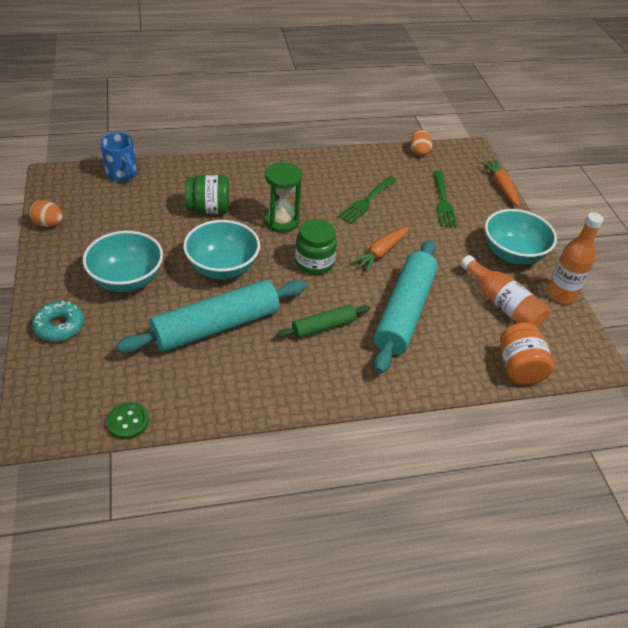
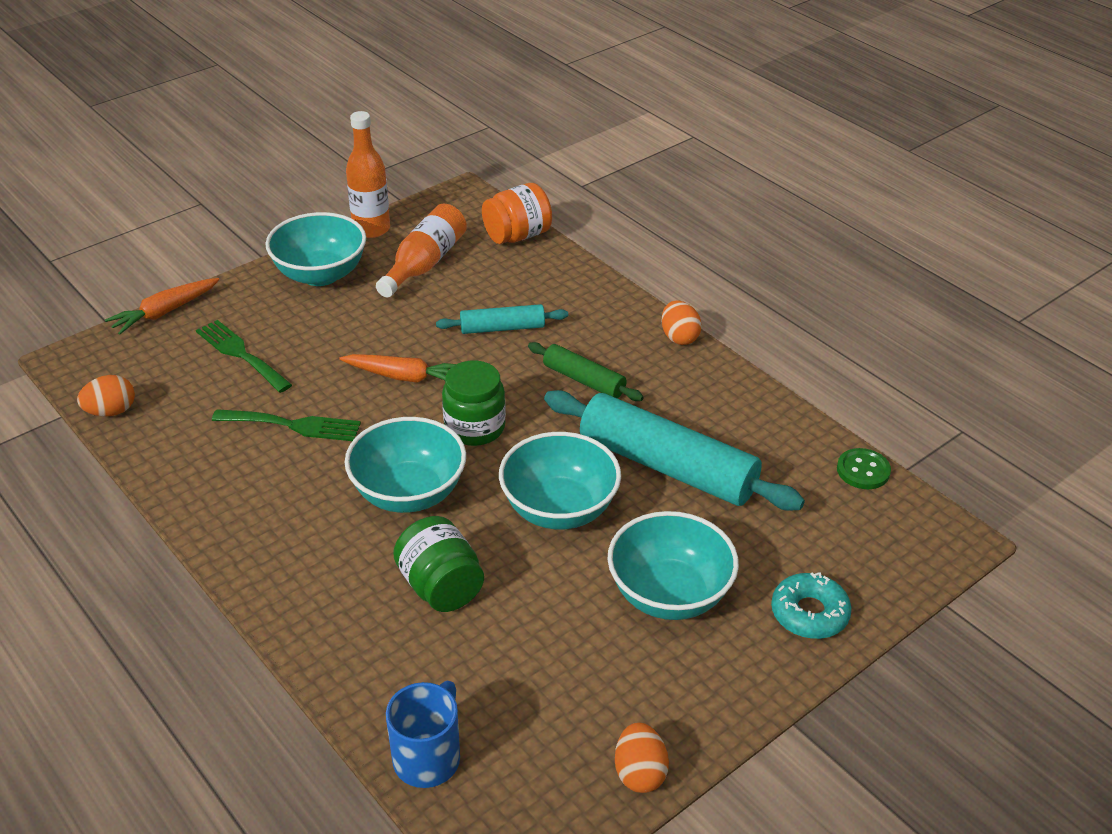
camera: 115 degrees left, 5 degrees down
green hourglass [264,162,302,233] -> turquoise bowl [344,417,466,513]
turquoise rolling pin [374,240,438,374] -> turquoise rolling pin [436,304,568,334], size x0.52
green fork [434,171,457,227] -> green fork turned 105 degrees counterclockwise [196,320,292,393]
none -> orange egg [661,300,702,345]

